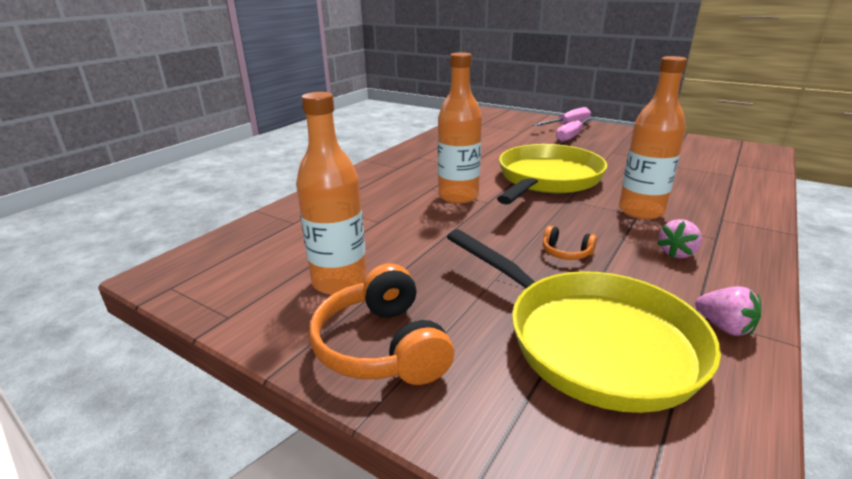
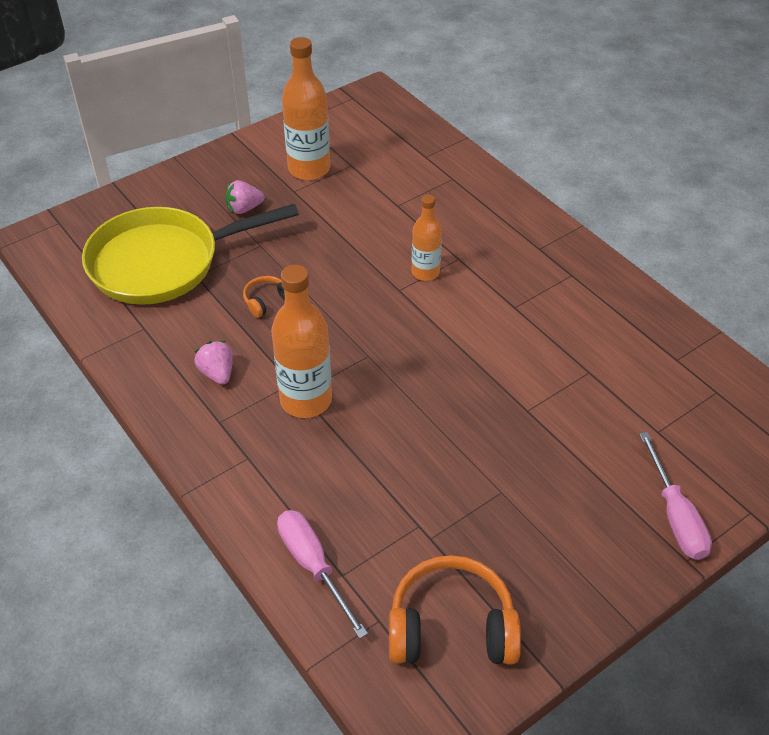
camera: 110 degrees right, 20 degrees up
orange headphones [309,263,454,385] -> orange headphones moved to [389,555,521,664]
orange bottle [438,53,482,204] -> orange bottle [412,195,442,281], size x0.61
yellow pan [497,144,607,205] -> none
pink screwdriver [556,117,594,142] -> pink screwdriver moved to [277,510,368,639]
pink strawberry [695,286,761,336] -> pink strawberry moved to [225,180,264,214]

